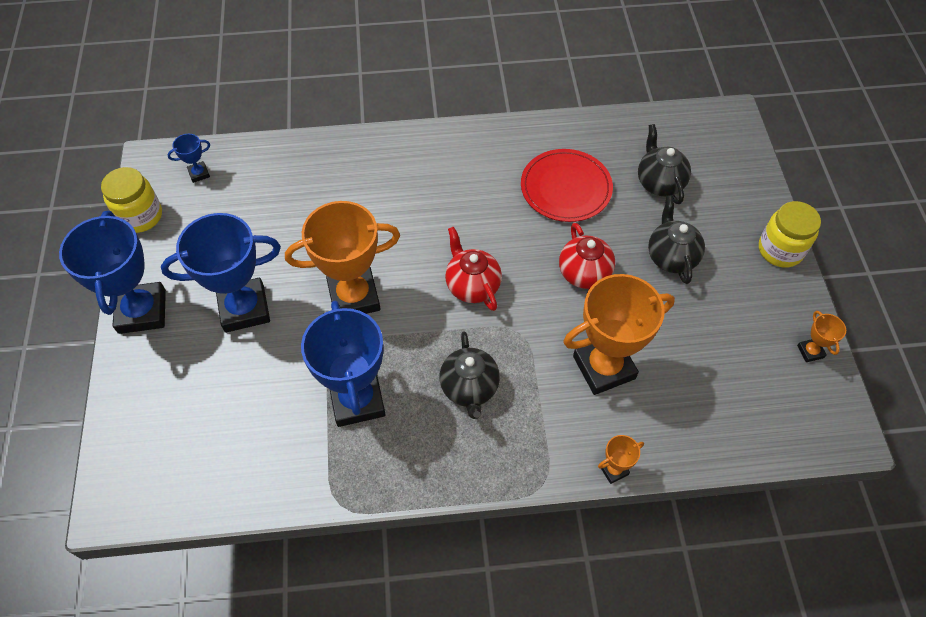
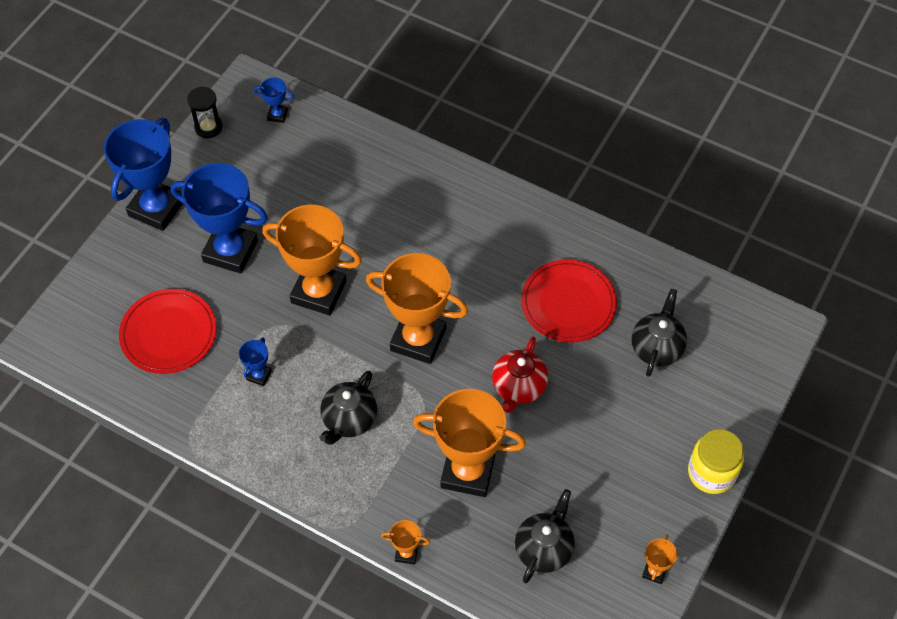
camera: 35 degrees right, 0 degrees up
yellow jar [101,167,162,233] -> black hourglass [187,87,222,138]
blue trophy [301,301,386,427] -> blue trophy [239,337,272,386], size x0.43
red teapot [445,227,502,311] -> orange trophy [366,253,468,364]
black teapot [648,195,705,284] -> black teapot moved to [515,489,575,584]
none -> red plate [119,289,216,374]

